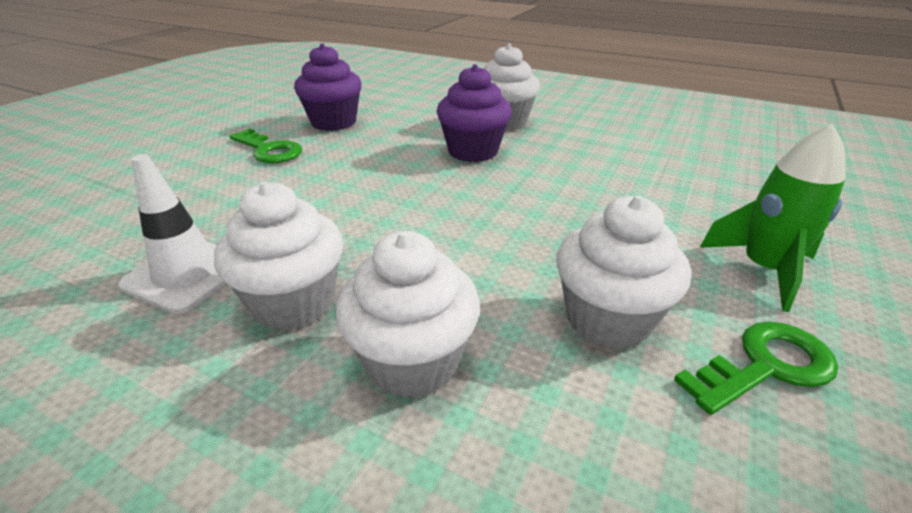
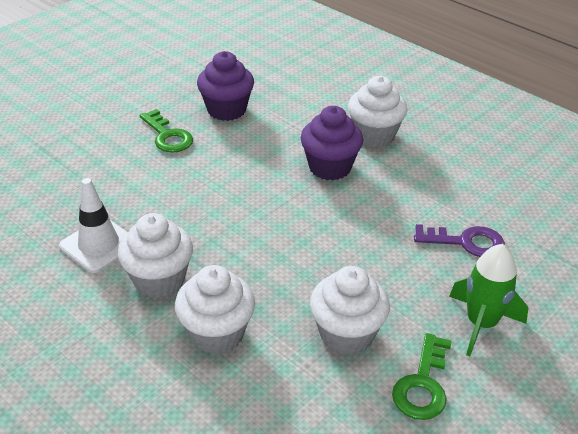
camera: 15 degrees right, 5 degrees up
green key [674,321,838,415] -> green key turned 120 degrees clockwise [392,333,452,420]
none -> purple key [414,224,505,257]

